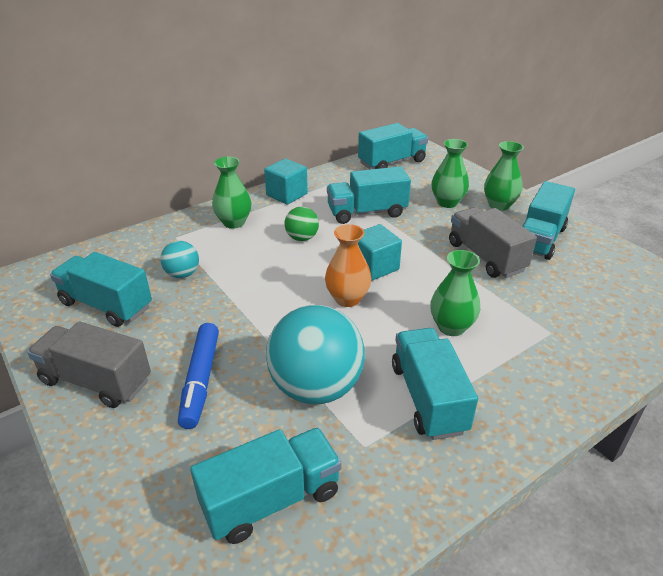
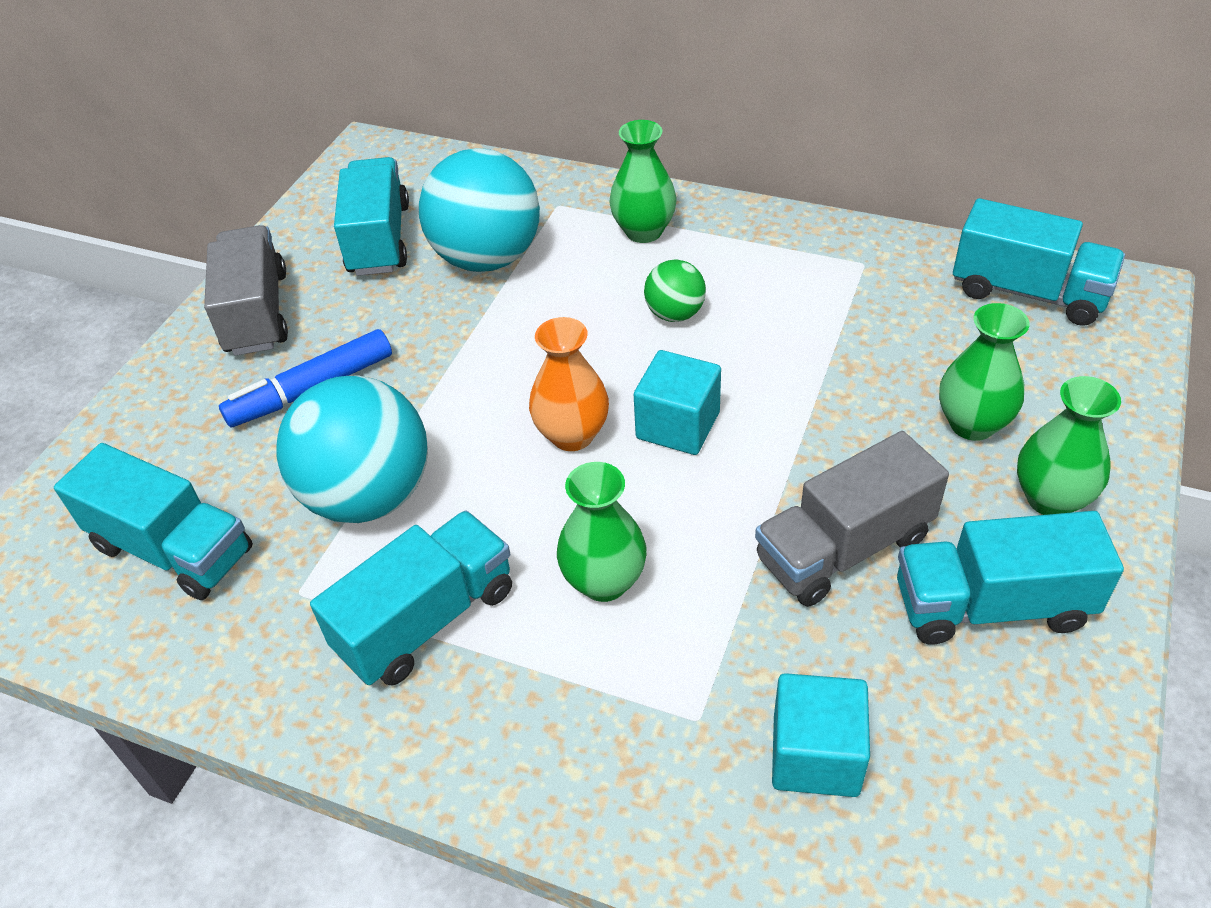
camera: 60 degrees right, 10 degrees up
turquoise ball [160,241,199,278] -> turquoise ball [419,148,540,272], size x2.04
turquoise cube [264,158,308,205] -> turquoise cube moved to [772,673,870,797]
turquoise truck [327,166,411,224] -> none
grey truck [449,207,537,278] -> grey truck turned 150 degrees counterclockwise [755,431,949,607]

